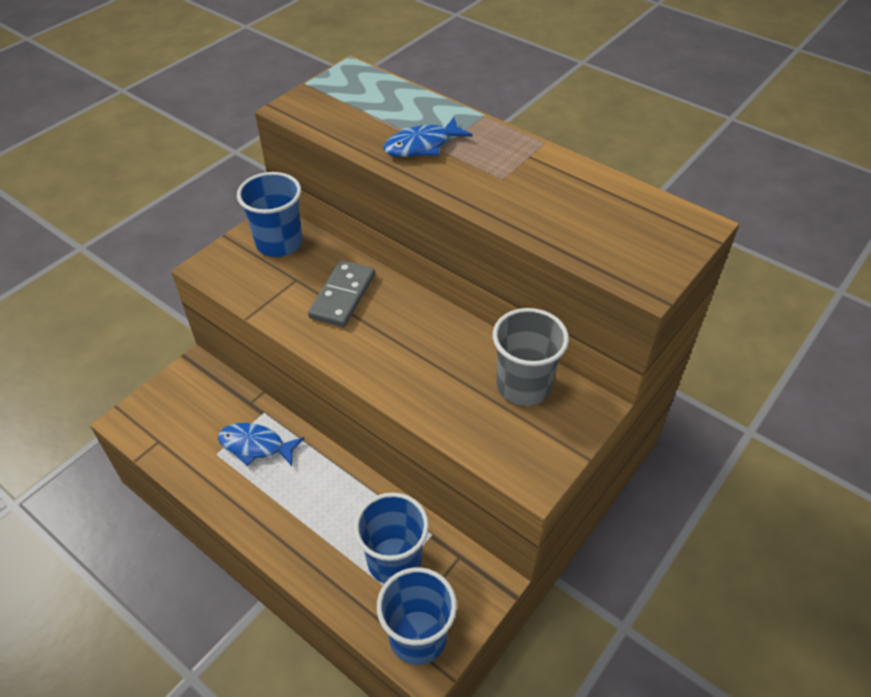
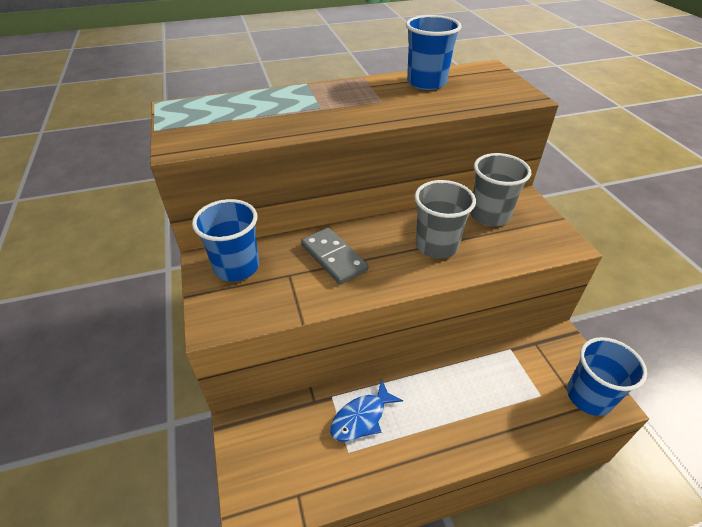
camera: 55 degrees left, 5 degrees down
blue cup [354,492,429,584] -> blue cup moved to [406,15,462,90]
blue fish [383,117,473,157] -> none
none -> grey cup [415,180,476,259]

